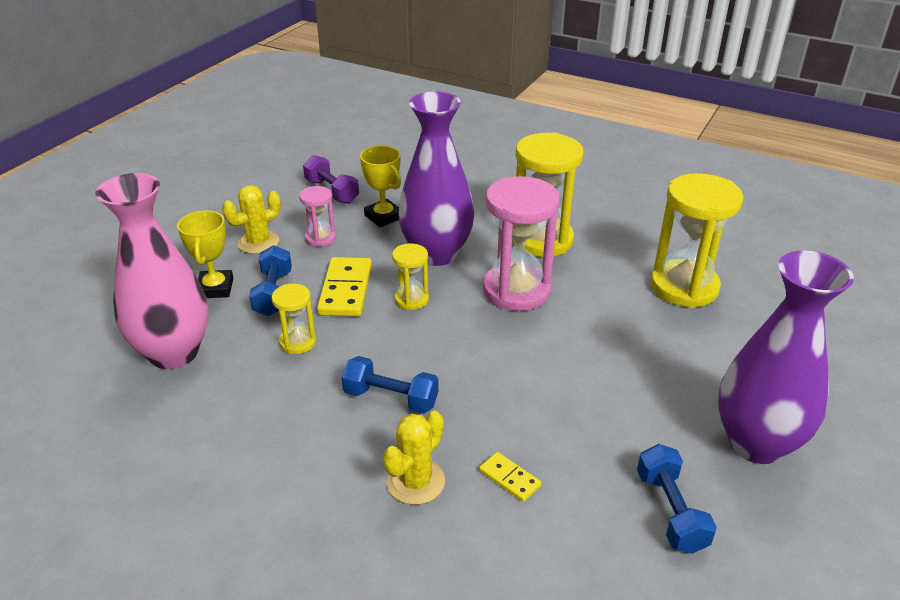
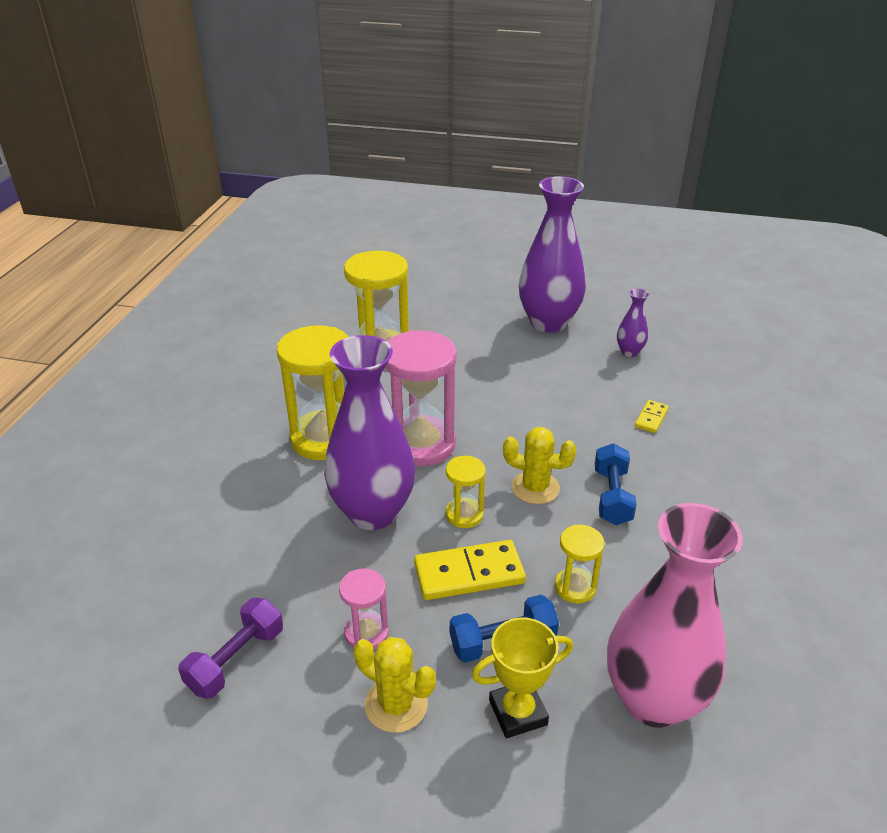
camera: 105 degrees left, 0 degrees up
yellow trophy [360,146,401,227] -> none
yellow cactus [383,411,445,505] -> yellow cactus moved to [503,427,577,504]
blue dumbbell [637,444,717,554] -> purple vase [617,288,650,357]

